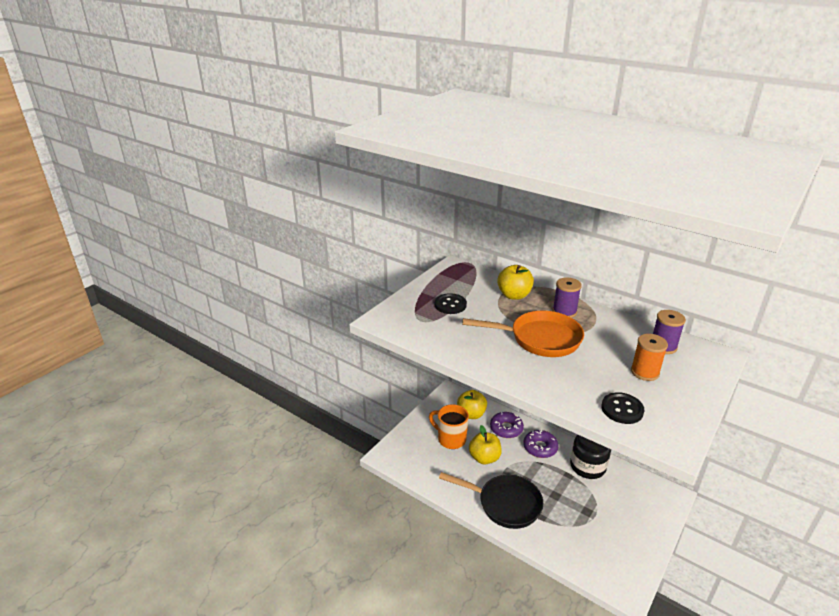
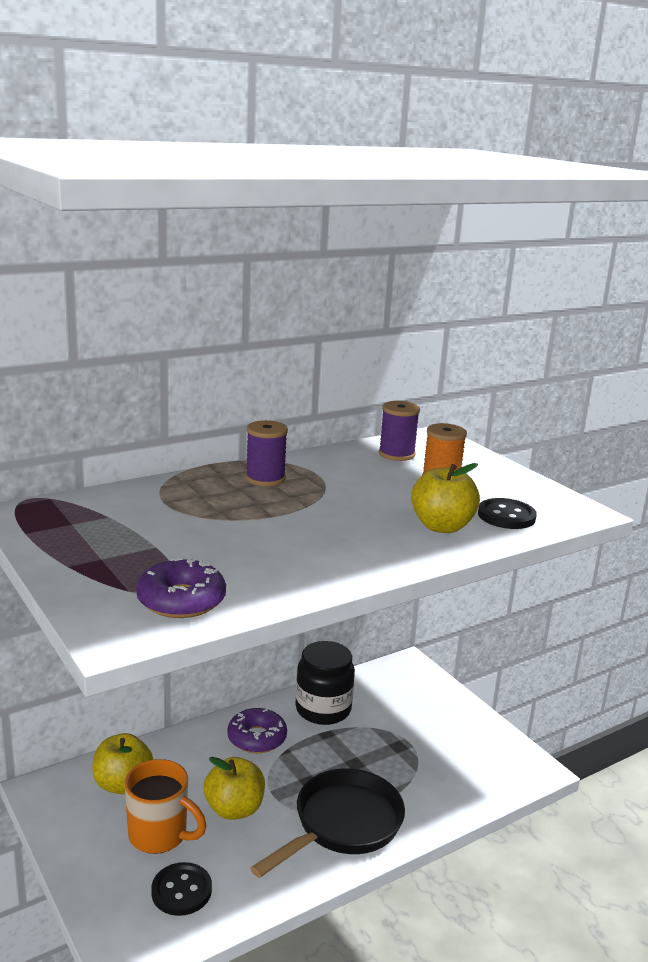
camera: 70 degrees left, 10 degrees down
orange mug [429,404,469,449] -> orange mug turned 120 degrees counterclockwise [124,759,207,854]
black button [435,293,467,314] -> black button moved to [151,862,212,916]
orange pan [462,311,584,357] -> none
purple donut [490,412,524,438] -> purple donut moved to [136,557,226,618]
yellow apple [497,265,534,300] -> yellow apple moved to [411,463,480,533]

